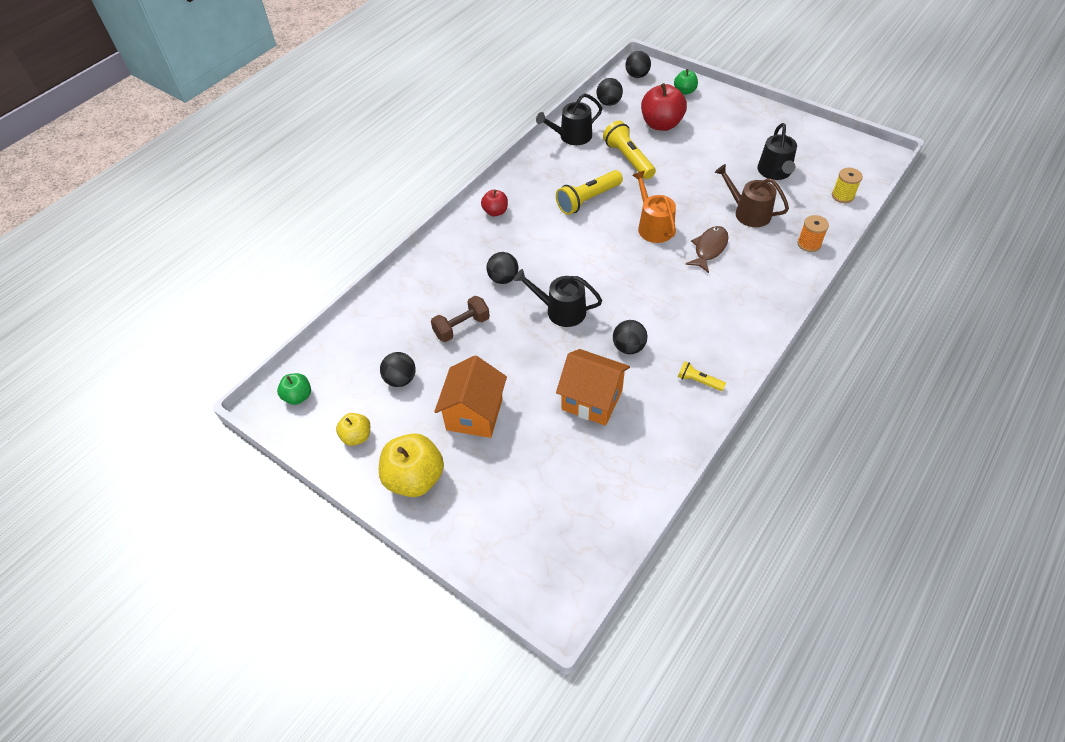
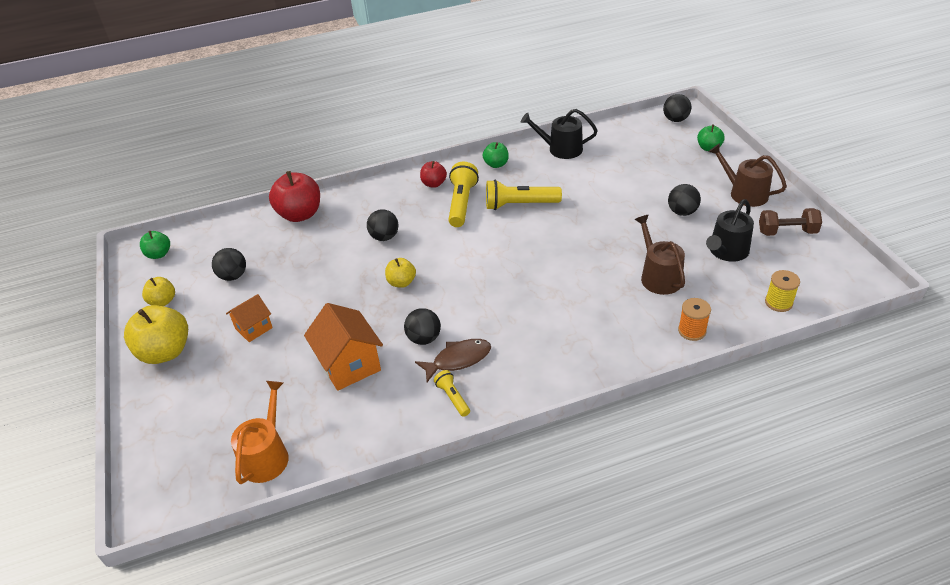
camera: 35 degrees right, 10 degrees down
brown dumbbell [431,296,490,342] -> brown dumbbell moved to [759,208,822,236]
orange house [434,355,507,438] -> orange house [226,294,273,342], size x0.60
black watering can [514,269,602,327] -> yellow apple [385,258,416,288]
black ball [597,78,623,106] -> black ball moved to [668,184,701,216]
yellow flashlight [603,121,656,179] -> yellow flashlight moved to [448,162,479,227]
orange watering can [632,171,676,243] -> orange watering can moved to [231,381,289,484]
red apple [641,83,687,131] -> red apple moved to [269,171,320,222]
brown fish [685,226,729,273] -> brown fish moved to [415,339,491,382]
none -> green apple [483,142,509,168]
none -> brown watering can [709,144,787,207]

